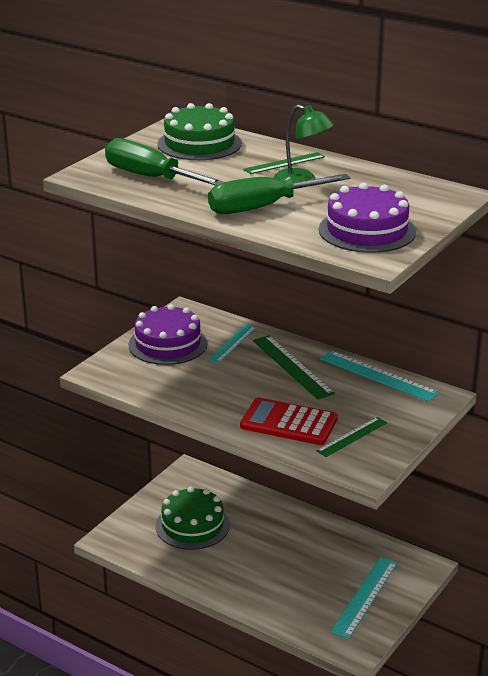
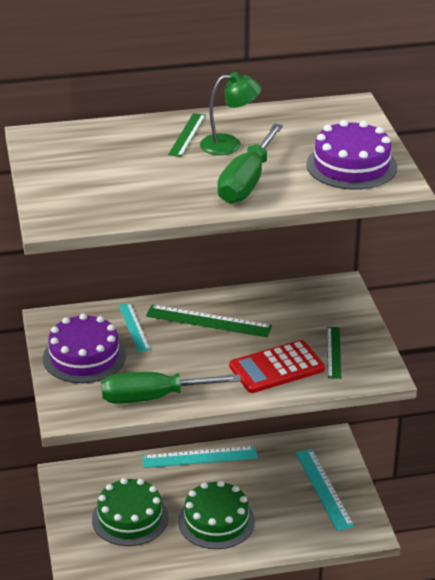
camera: 45 degrees left, 5 degrees up
green screwdriver [105,138,224,186] -> green screwdriver moved to [101,372,241,404]
green cake [157,103,242,160] -> green cake moved to [178,480,255,549]
turquoise ruler [320,350,439,402] -> turquoise ruler moved to [142,446,258,468]

